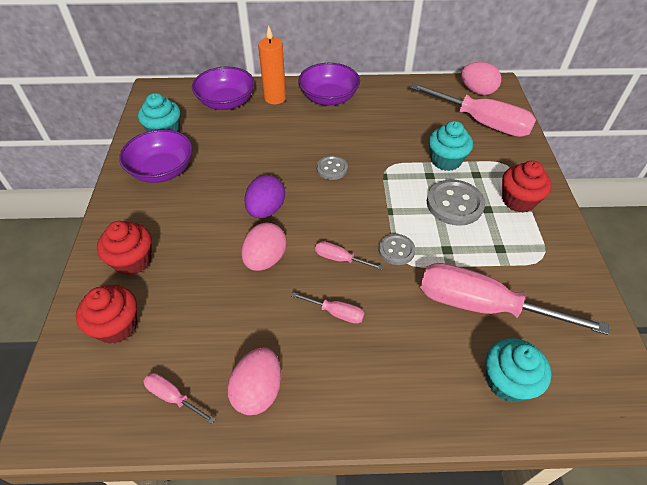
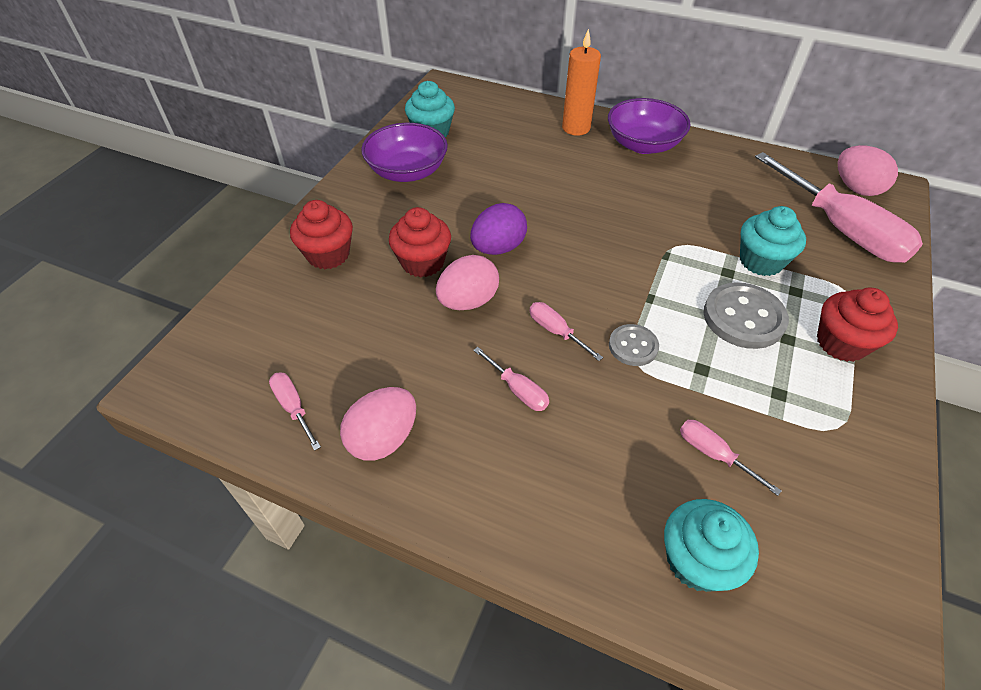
camera: 25 degrees right, 0 degrees up
red cupcake [76,285,137,344] -> red cupcake moved to [389,207,451,277]
purple bowl [192,66,255,110] -> none
grey button [317,156,348,180] -> none
pink screwdriver [420,263,609,335] -> pink screwdriver [680,420,782,496], size x0.43

